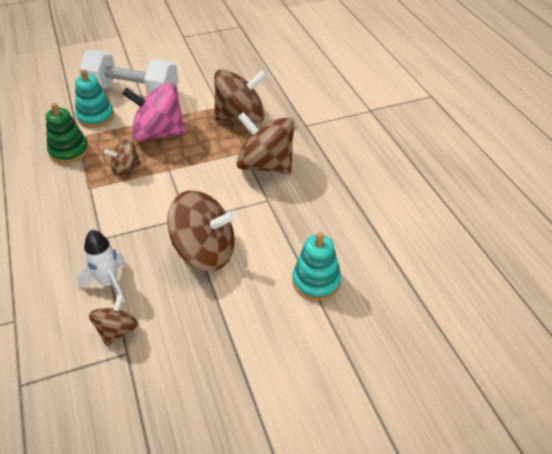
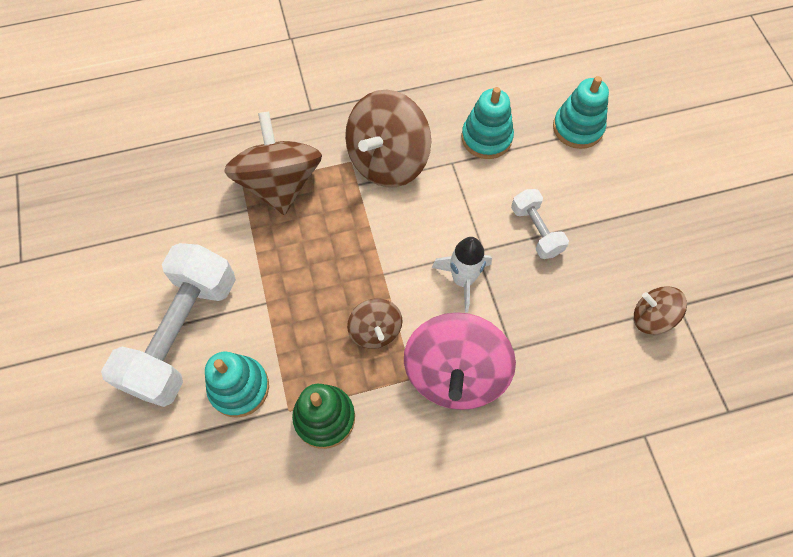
camera: 85 degrees left, 20 degrees up
white rocket [77,230,126,303] -> white rocket moved to [432,237,492,313]
pink spinning top [122,82,186,141] -> pink spinning top moved to [404,312,516,410]
brown spinning top [167,191,236,271] -> white dumbbell [511,189,569,259]
none -> turquoise stacking toy [462,87,514,159]

